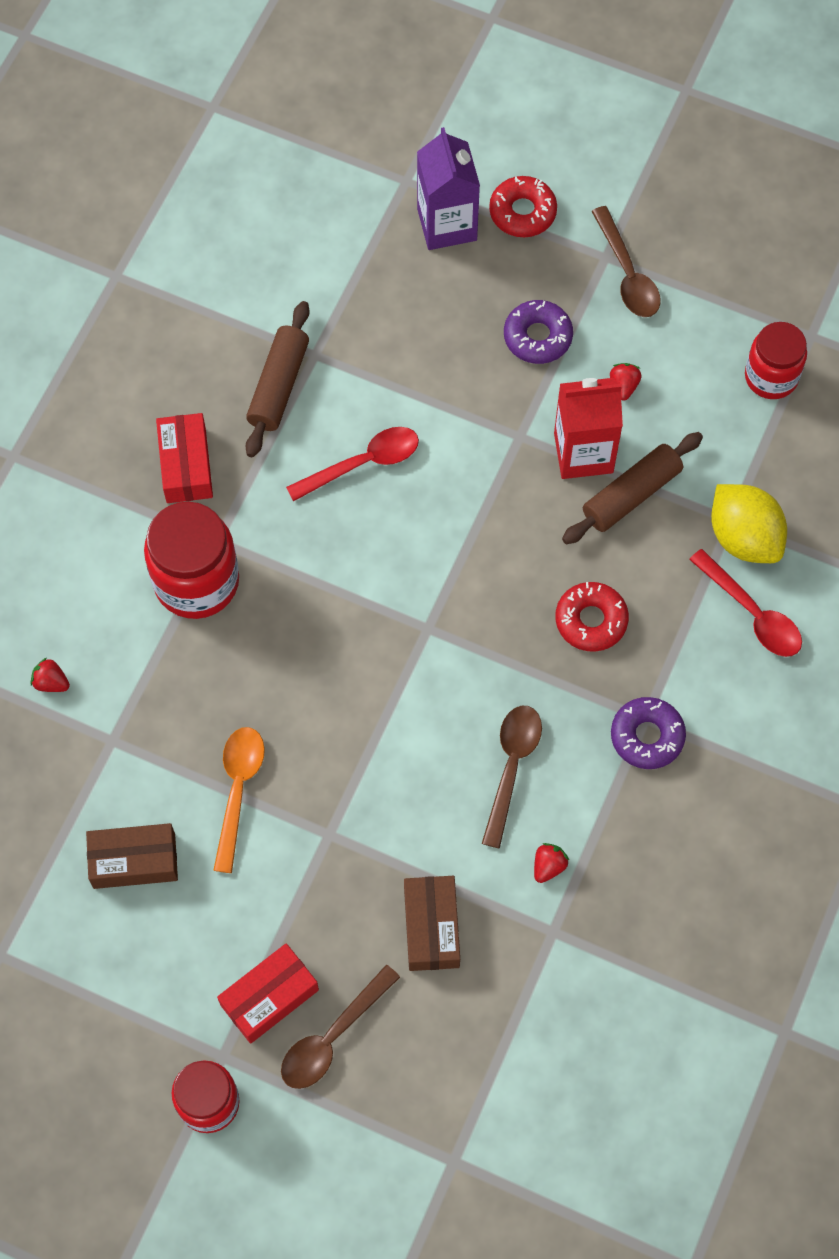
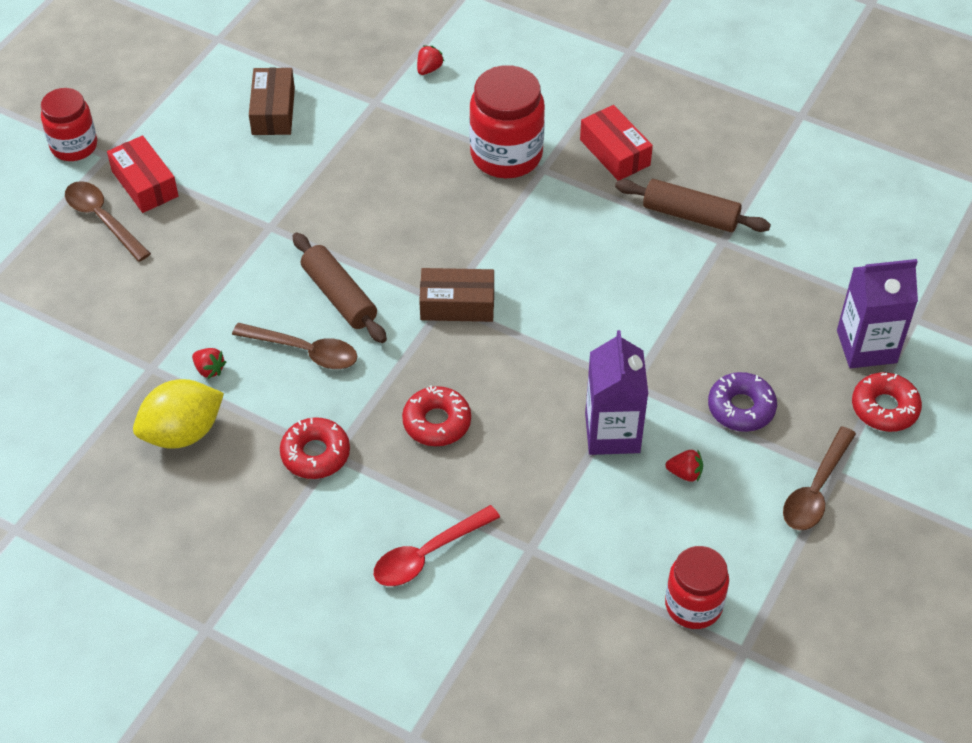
camera: 95 degrees right, 15 degrees down
red box [156,413,213,503] -> red box turned 60 degrees clockwise [580,105,653,180]
orange spoon [213,727,265,873] -> none
red spoon [286,427,419,501] -> none
brown box [404,876,460,971] -> brown box moved to [419,268,494,322]
red carton [554,378,623,479] -> purple carton [585,330,648,455]
brown rolling pin [562,432,703,544] -> brown rolling pin moved to [292,233,387,343]
brown spoon [591,206,661,317] -> brown spoon turned 45 degrees counterclockwise [783,426,856,530]
purple donut [611,697,686,769] -> red donut [280,417,350,479]
yellow lemon [711,484,787,563] -> yellow lemon moved to [133,379,224,449]

